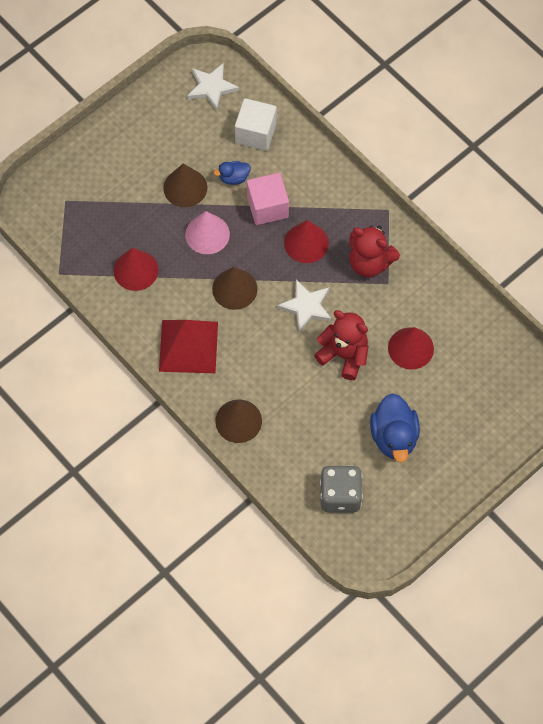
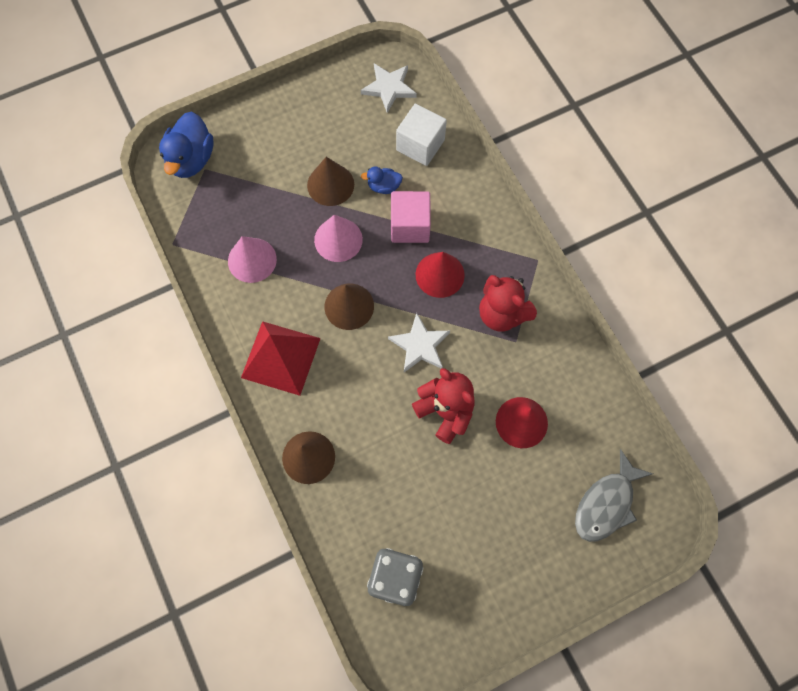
camera: 15 degrees right, 5 degrees up
red cone [113,248,159,291] -> pink cone [228,236,277,283]
blue duck [370,393,420,463] -> blue duck moved to [159,112,213,178]
none -> grey fish [575,449,653,542]

